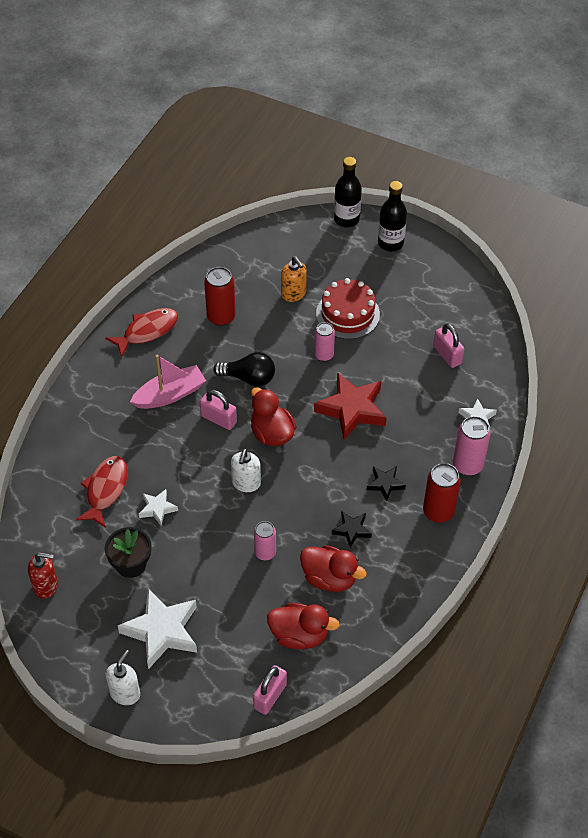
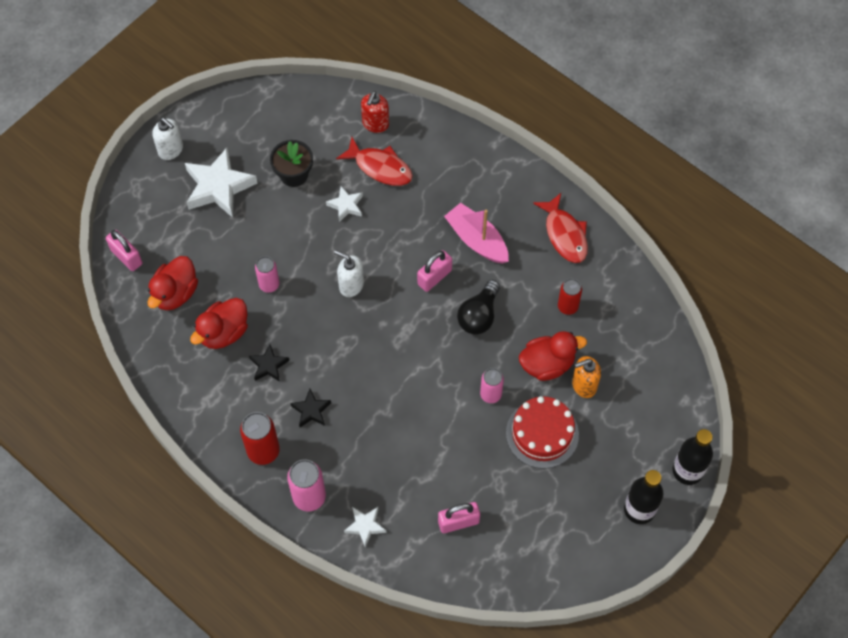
camera: 105 degrees right, 10 degrees up
red soap dispenser [28,552,58,599] -> red soap dispenser moved to [361,91,389,133]
pink boat [130,355,206,409] -> pink boat turned 150 degrees clockwise [444,203,509,264]
red can [204,267,236,326] -> red can [558,279,582,315], size x0.67
red duck [251,387,297,446] -> red duck moved to [519,331,587,381]
red star [314,372,386,440] -> none

